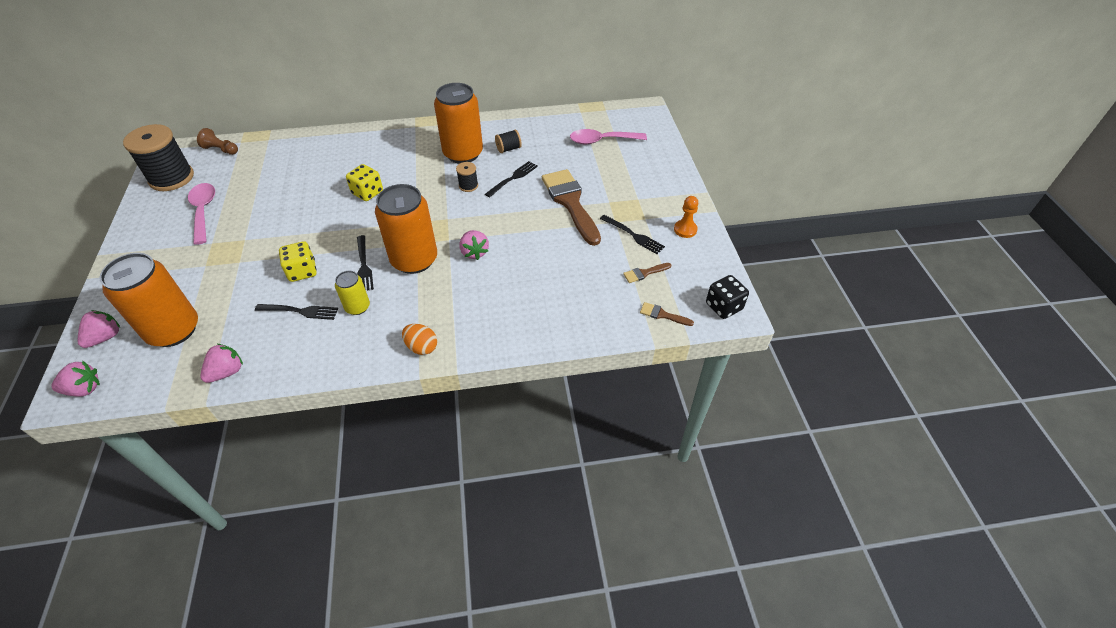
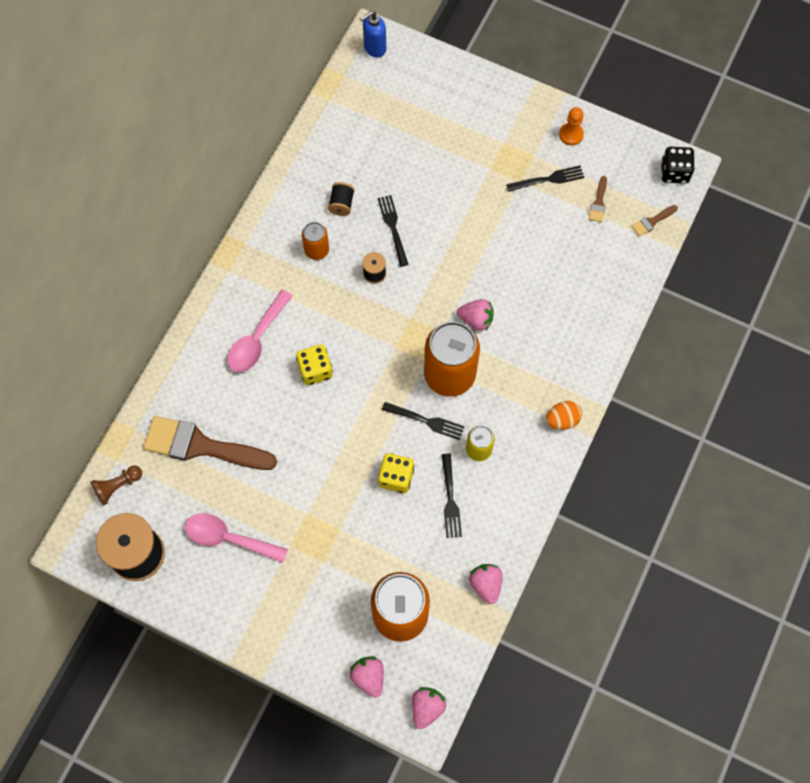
camera: 55 degrees left, 20 degrees up
black fork [255,304,338,320] -> black fork turned 135 degrees clockwise [442,454,462,538]
orange can [434,83,483,164] -> orange can [302,222,329,260], size x0.50
brown brush [542,169,601,246] -> brown brush moved to [143,416,277,470]
pink spoon [570,129,647,144] -> pink spoon moved to [227,290,293,372]
none -> blue soap dispenser [360,11,386,58]

